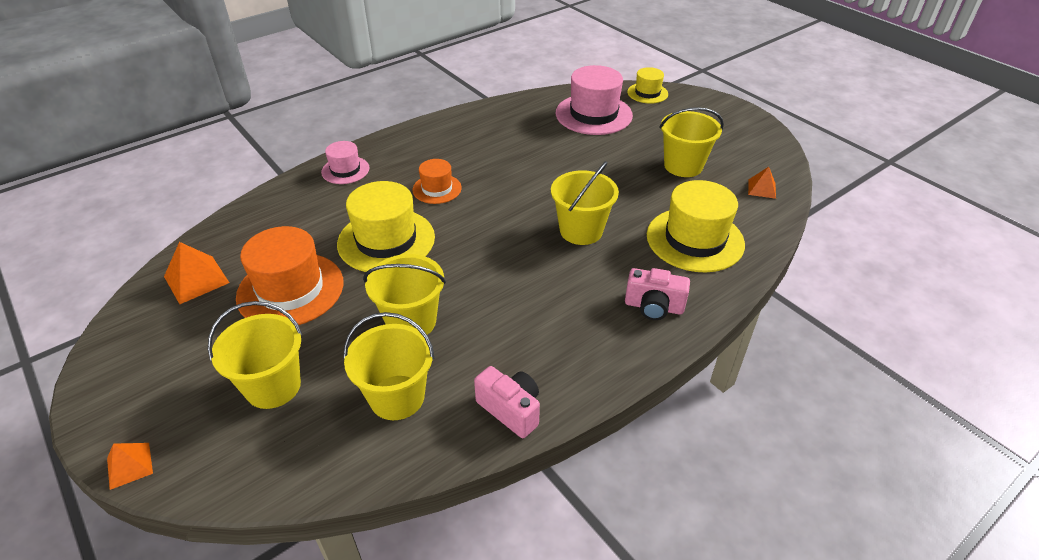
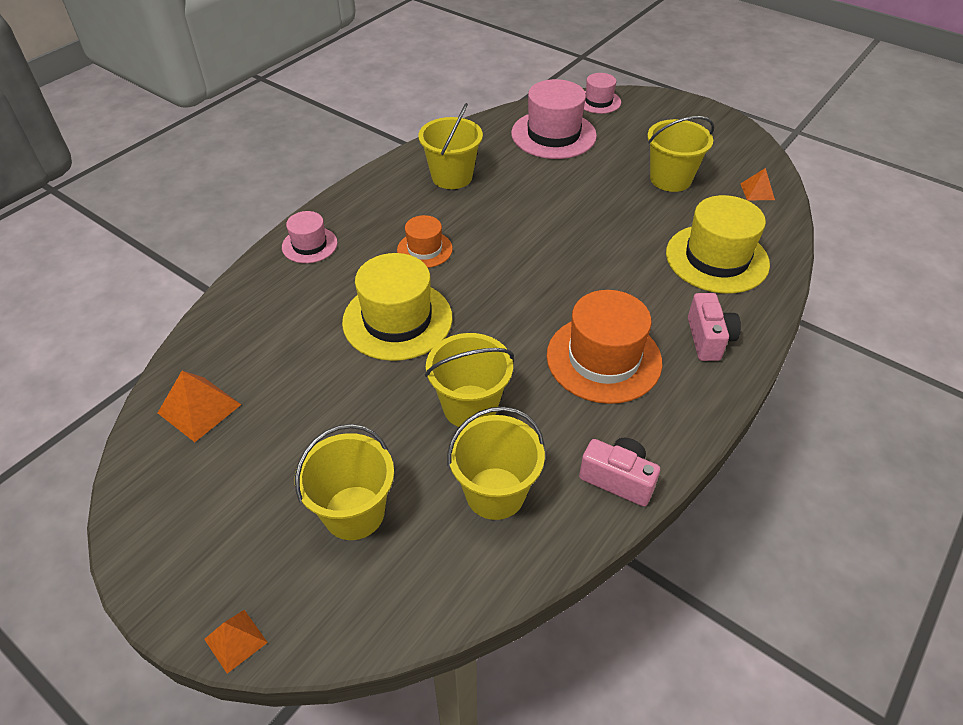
camera: 15 degrees left, 5 degrees up
orange hat [236,226,344,325] -> orange hat moved to [547,290,662,404]
yellow bucket [551,161,619,245] -> yellow bucket moved to [419,103,483,189]
pink camera [625,268,690,320] -> pink camera turned 90 degrees counterclockwise [688,293,741,361]
yellow hat [627,67,668,104] -> pink hat [584,73,621,114]

